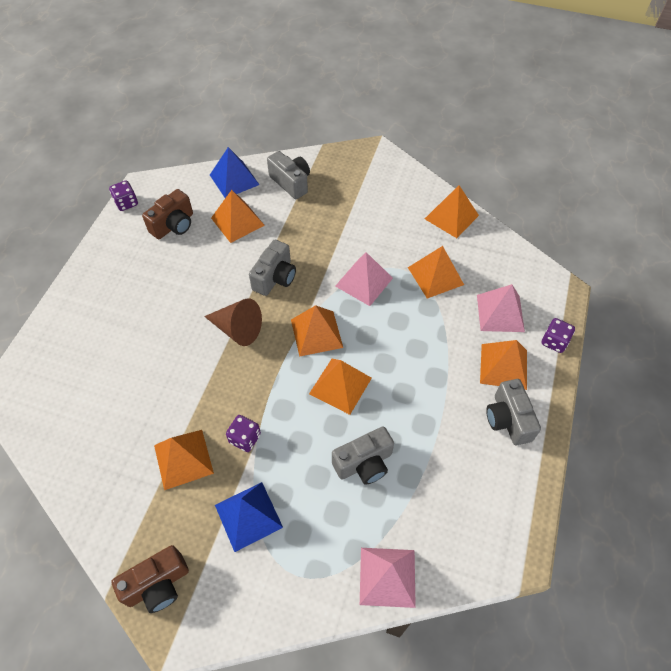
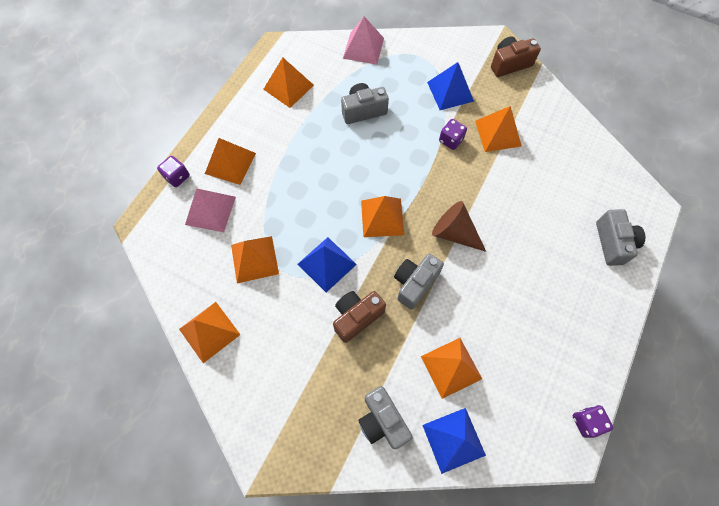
camera: 170 degrees left, 10 degrees up
brown camera [142,189,193,239] -> brown camera moved to [333,291,386,343]
orange pyramid [309,359,372,415] -> orange pyramid moved to [263,57,314,108]
pink pyramid [335,252,393,306] -> blue pyramid [298,237,357,293]
grey camera [486,379,541,445] -> grey camera moved to [596,209,645,266]

